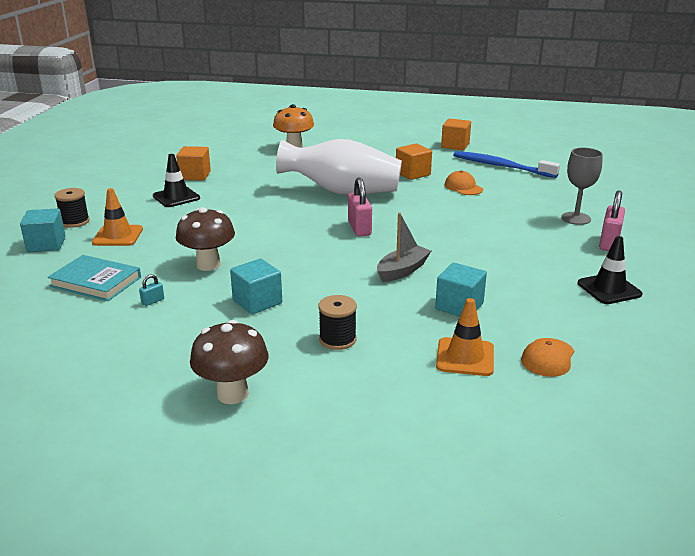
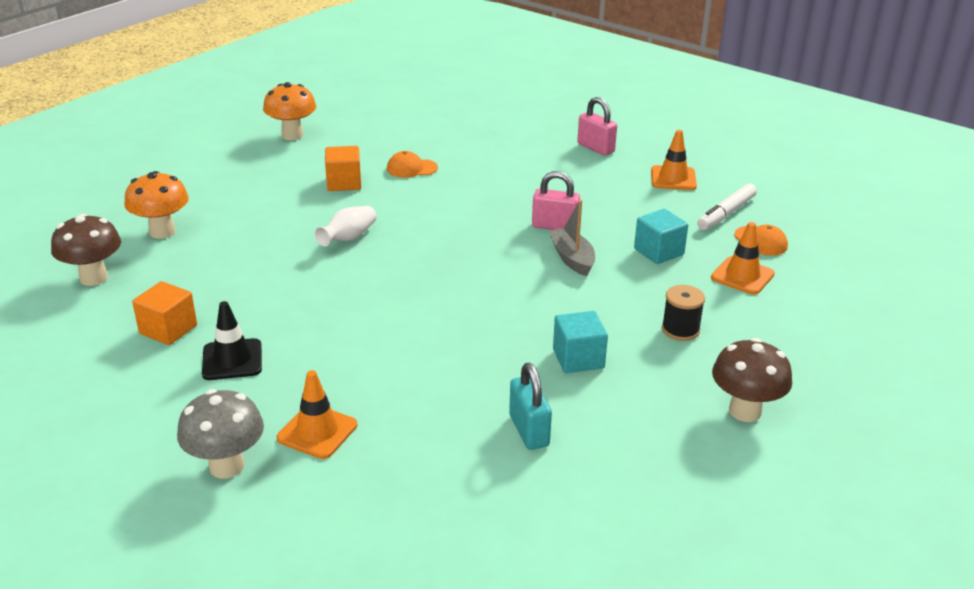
camera: 65 degrees left, 5 degrees up
turquoise cube [20,208,66,252] -> none
turquoise book [47,255,141,301] -> none
black spool [54,188,90,228] -> grey mushroom [177,389,264,479]
turquoise padlock [139,274,164,306] -> turquoise padlock [509,363,552,450], size x2.11
brown mushroom [176,207,235,271] -> brown mushroom moved to [51,214,121,286]
white vase [276,139,402,195] -> white vase [315,206,376,246], size x0.46
pink padlock [348,177,372,237] -> pink padlock moved to [532,171,580,230]
orange cube [441,118,471,150] -> orange mushroom [263,82,316,140]
blue toothbrush [453,151,560,178] -> none
grey goblet [561,148,603,225] -> none
black traffic cone [578,236,642,304] -> orange traffic cone [651,130,697,190]
none -> white marker [697,183,757,230]

